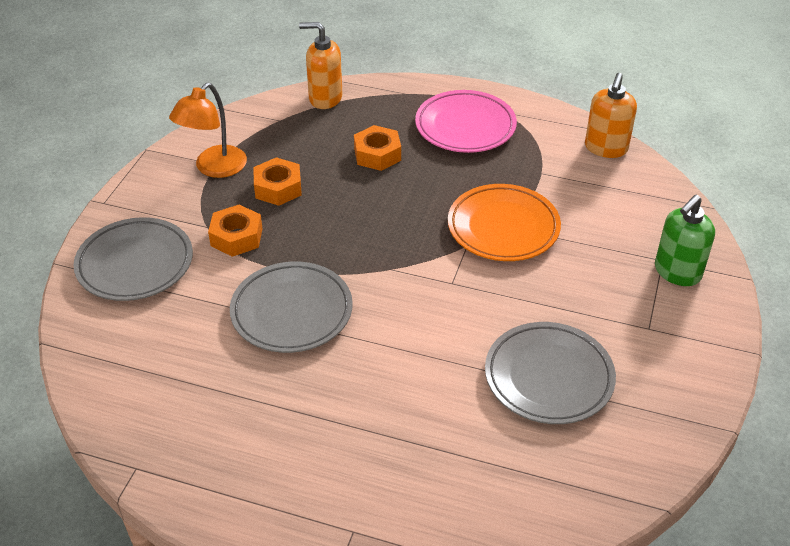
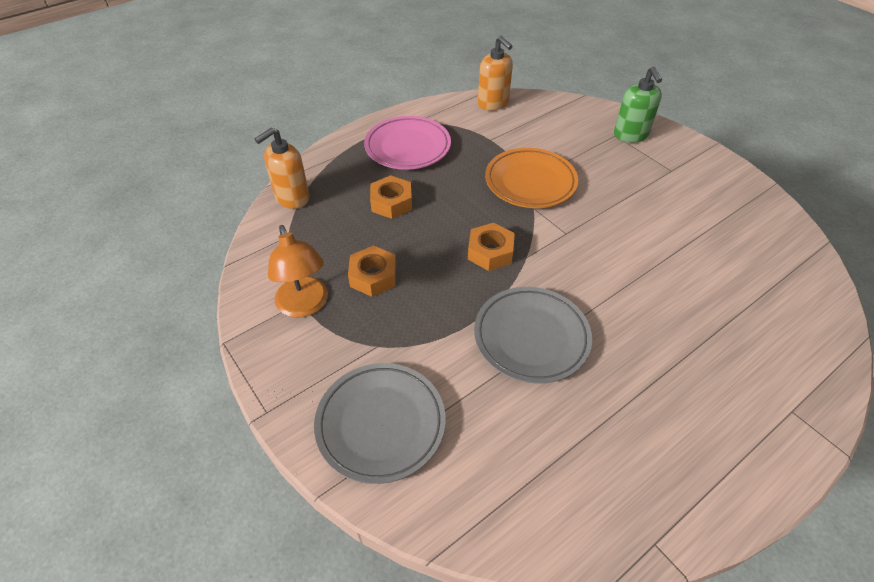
camera: 55 degrees left, 5 degrees up
orange nut [208,205,263,257] -> orange nut moved to [468,223,515,271]
grey plate [485,322,616,424] -> none

